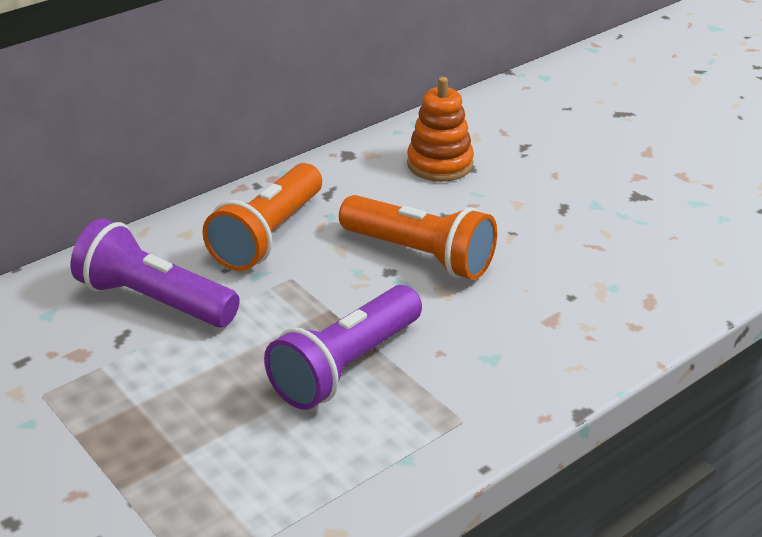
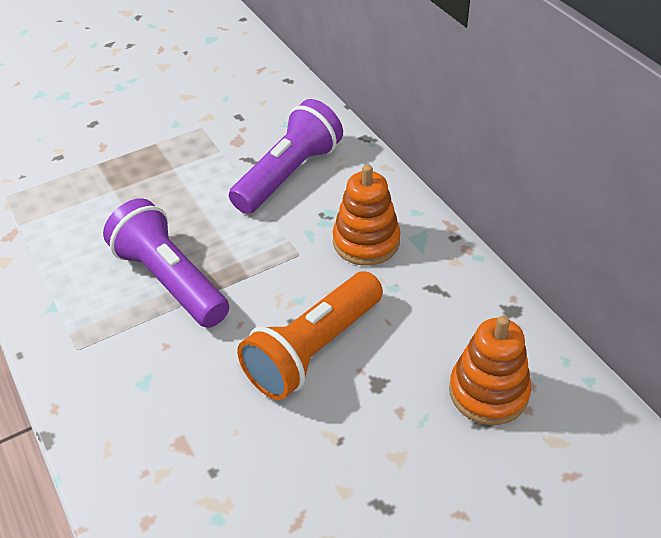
camera: 100 degrees right, 10 degrees up
orange flashlight [202,163,322,271] -> orange stacking toy [333,164,401,266]

